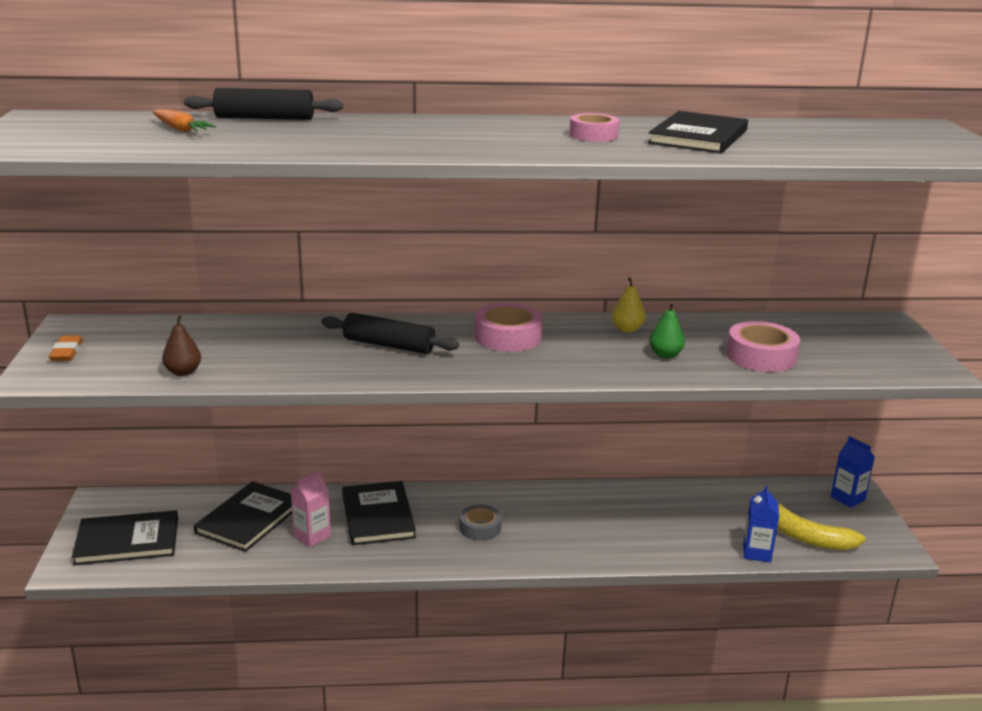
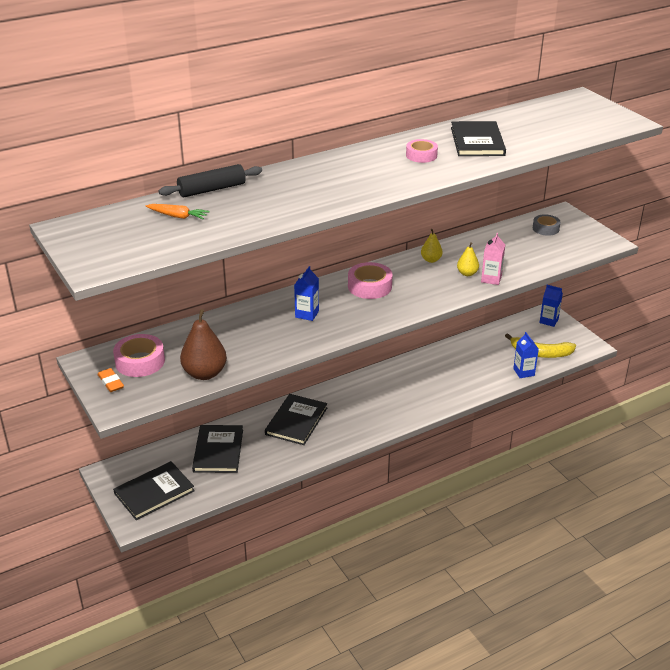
camera: 25 degrees left, 10 degrees up
brown pear [162,315,201,376] -> brown pear [180,309,227,380], size x1.80
pink carton [291,470,331,547] -> pink carton moved to [481,233,505,285]
black rolling pin [321,313,459,354] -> blue carton [294,266,319,321]
black book [342,481,416,545] -> black book turned 60 degrees clockwise [265,394,327,445]
grey tape [459,505,501,541] -> grey tape moved to [533,214,561,236]
green pear [649,302,685,358] -> yellow pear [457,242,479,276]
pink tape [726,321,800,372] -> pink tape moved to [113,334,165,377]

